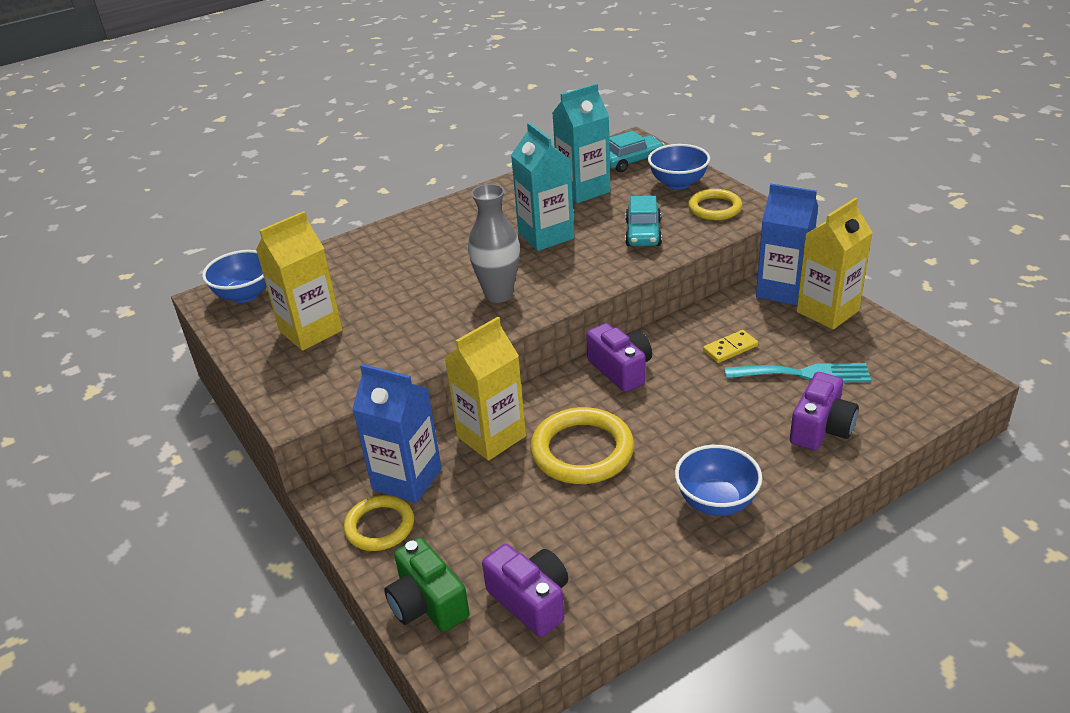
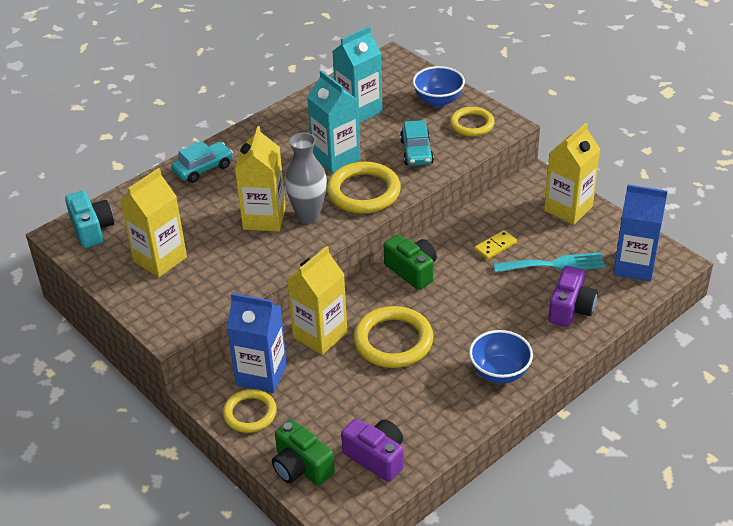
camera: 10 degrees left, 5 degrees up
blue bowl [202,250,267,303] -> turquoise camera [65,191,114,248]
purple camera [586,323,652,392] -> green camera [384,235,437,290]
turquoise car [609,131,665,172] -> turquoise car moved to [171,141,233,183]
blue carton [756,184,818,305] -> blue carton moved to [613,184,668,282]
none -> yellow carton [235,126,286,231]
none -> yellow ring [327,162,401,214]

